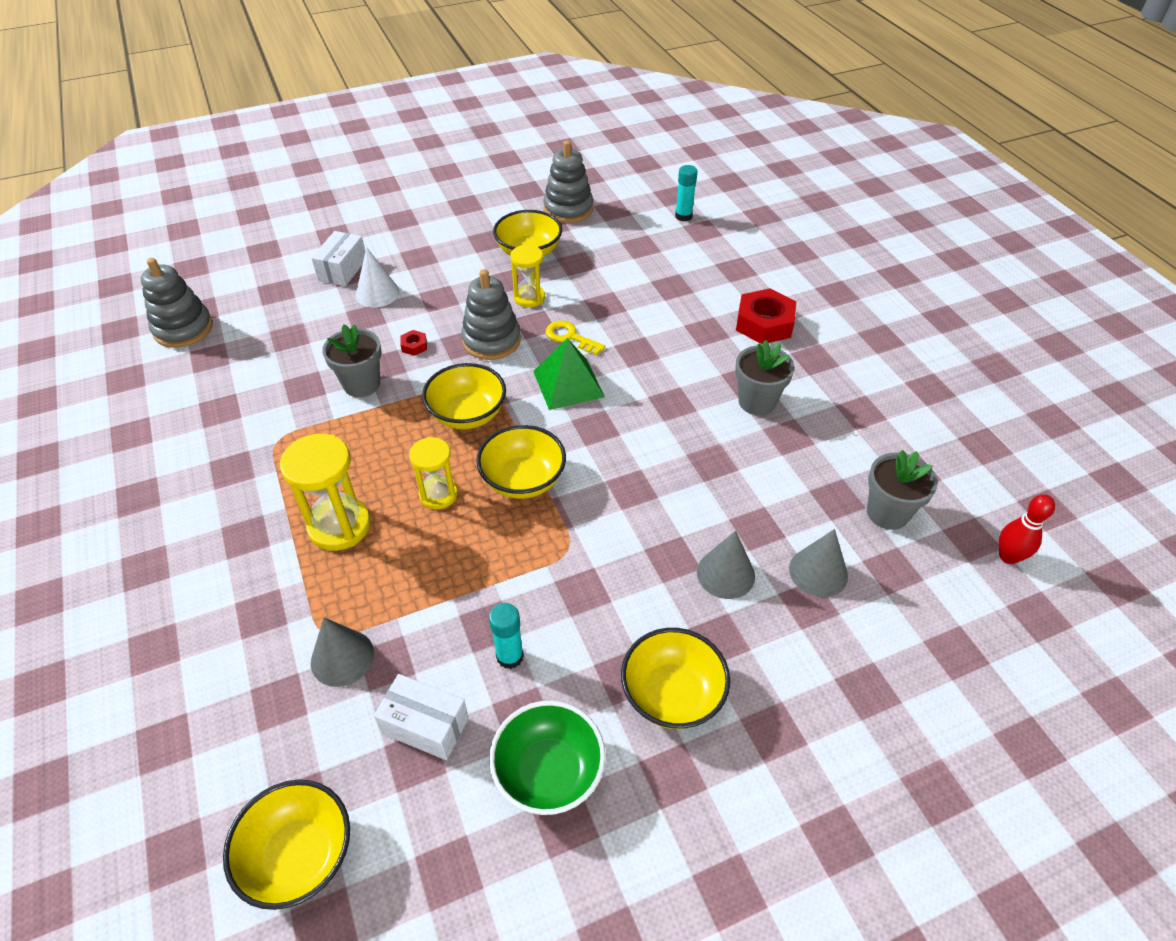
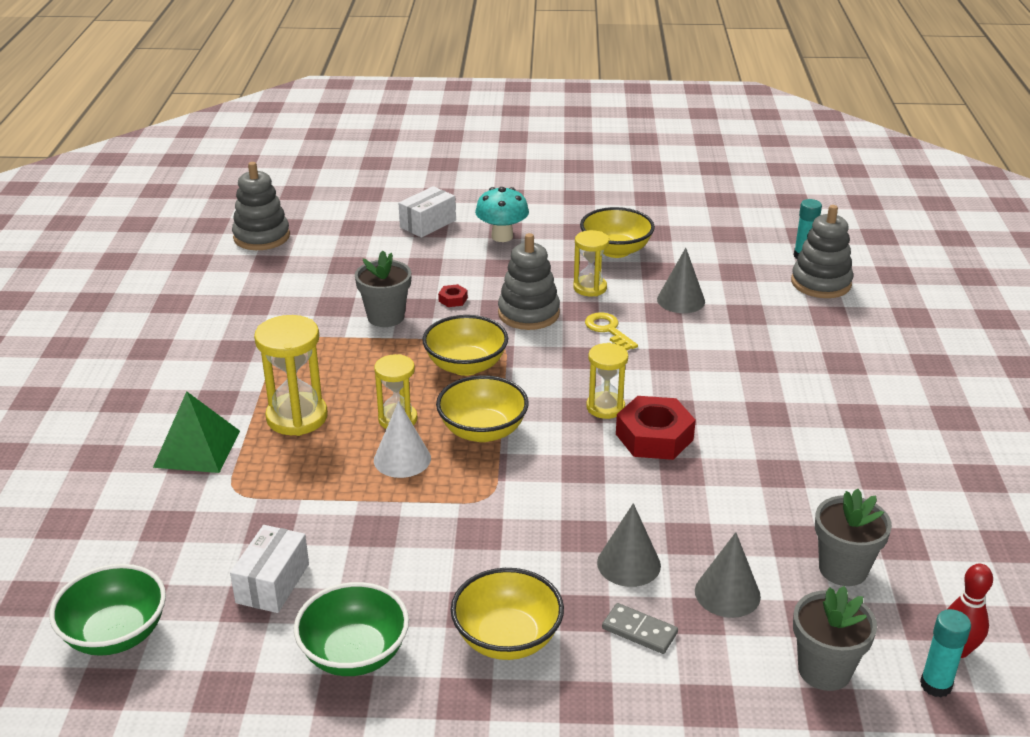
camera: 25 degrees right, 15 degrees down
yellow bowl [223,780,350,910] -> green bowl [49,564,166,656]
grey cone [311,618,374,687] -> grey cone moved to [657,248,705,313]
white cone [356,247,400,308] -> white cone moved to [374,401,431,478]
white box [374,674,469,760] -> white box turned 60 degrees clockwise [230,525,309,613]
turquoise glue stick [489,603,524,669] -> turquoise glue stick moved to [920,609,971,697]
green pyramid [533,338,605,410] -> green pyramid moved to [153,391,240,473]
grey stacking toy [543,140,593,223] -> grey stacking toy moved to [791,205,853,298]
grey flower pot [735,340,794,415] -> grey flower pot moved to [793,586,877,691]
red nut [736,288,796,344] -> red nut moved to [616,396,696,460]
none -> turquoise mushroom [475,187,529,242]
none -> yellow hourglass [586,343,628,419]
none -> grey domino [602,603,678,654]

